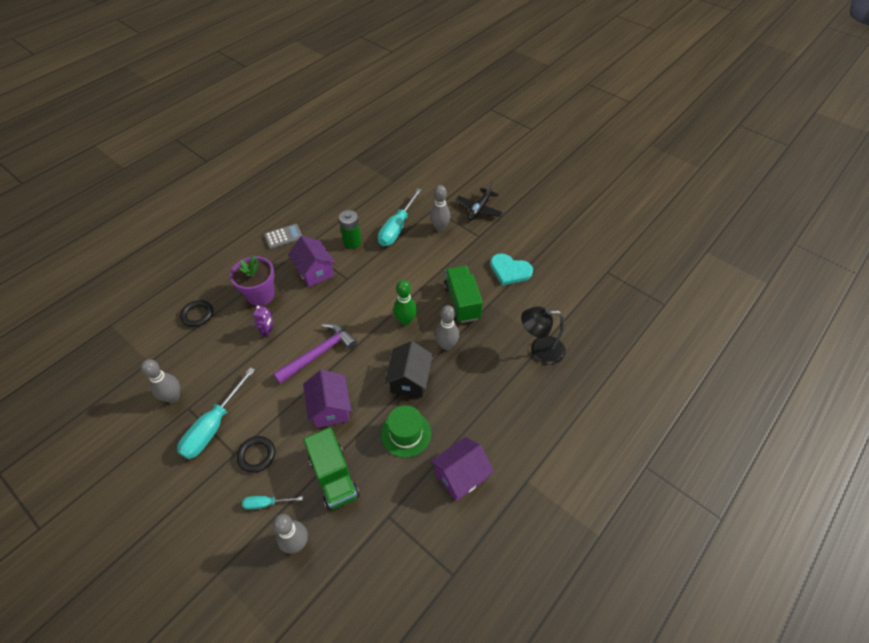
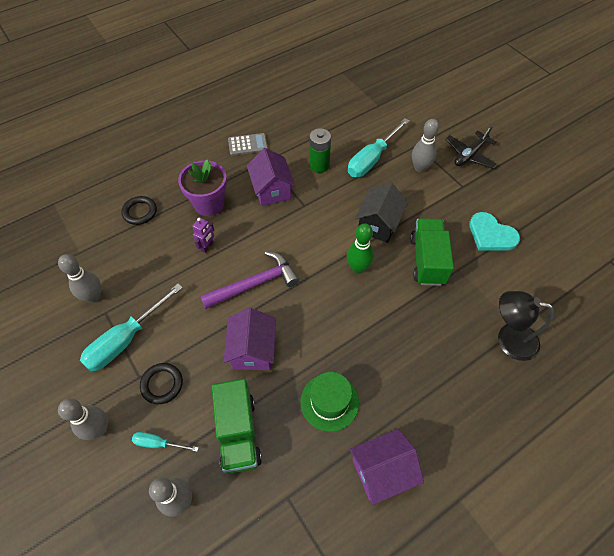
camera: 15 degrees right, 5 degrees up
black house [385,341,433,397] -> black house moved to [355,182,408,243]
grey bowling pin [435,305,459,350] -> grey bowling pin moved to [58,398,108,440]

